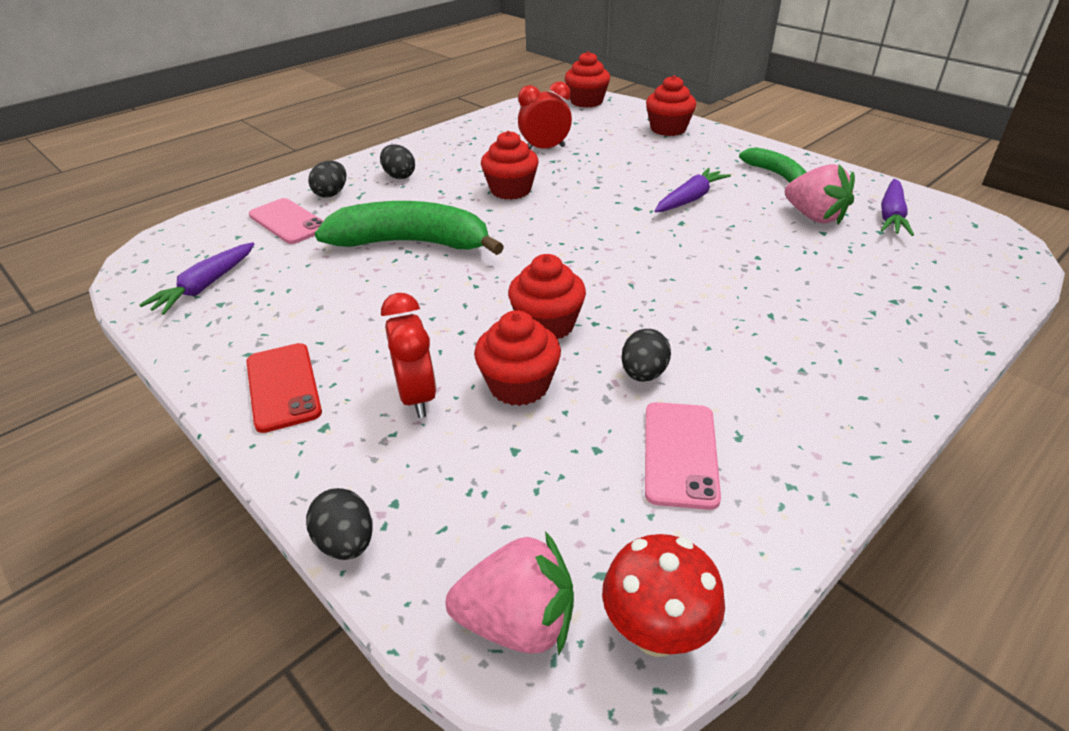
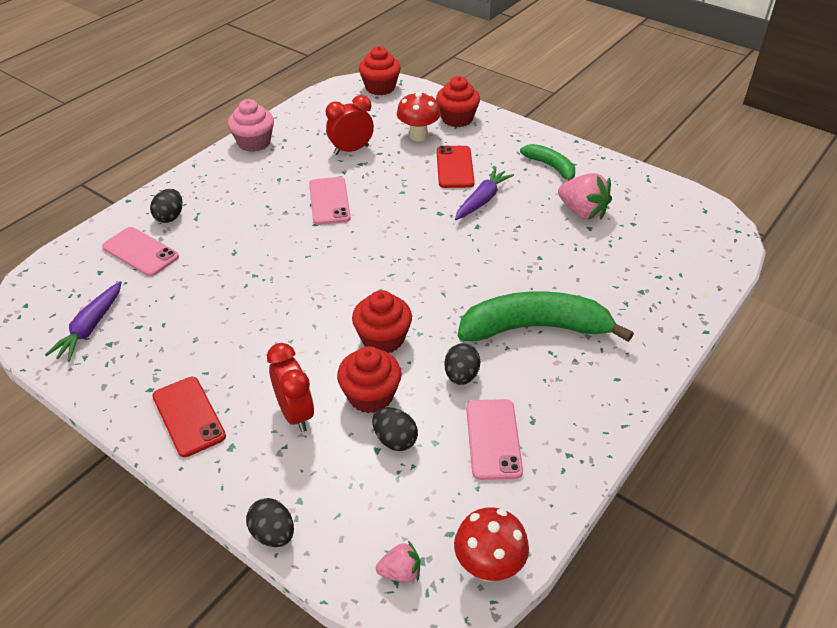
camera: 10 degrees left, 5 degrees up
green banana [314,201,504,255] -> green banana moved to [458,291,634,342]
black egg [380,144,415,179] -> black egg moved to [372,407,418,451]
pink strawberry [445,531,574,655] -> pink strawberry [376,541,420,583], size x0.55
red cupcake [481,131,539,200] -> pink phone [309,177,351,225]
purple carrot [881,179,914,236] -> none
none -> pink cupcake [228,99,274,152]
none -> red mushroom [397,92,440,141]
none -> red phone [436,146,475,188]

